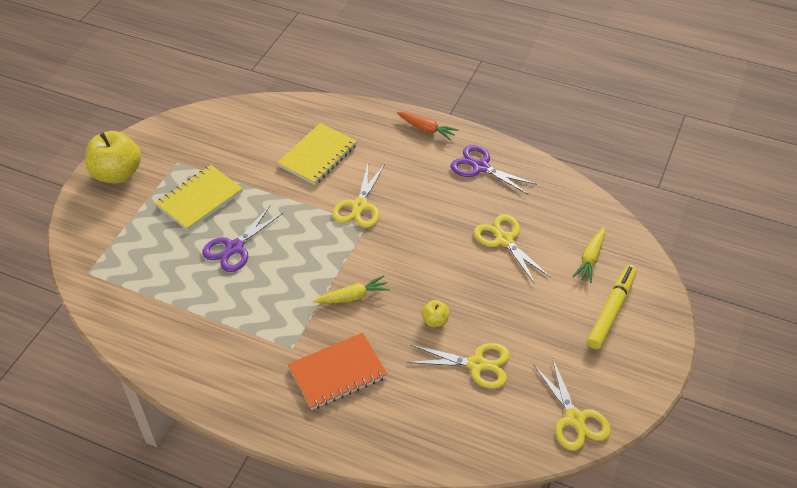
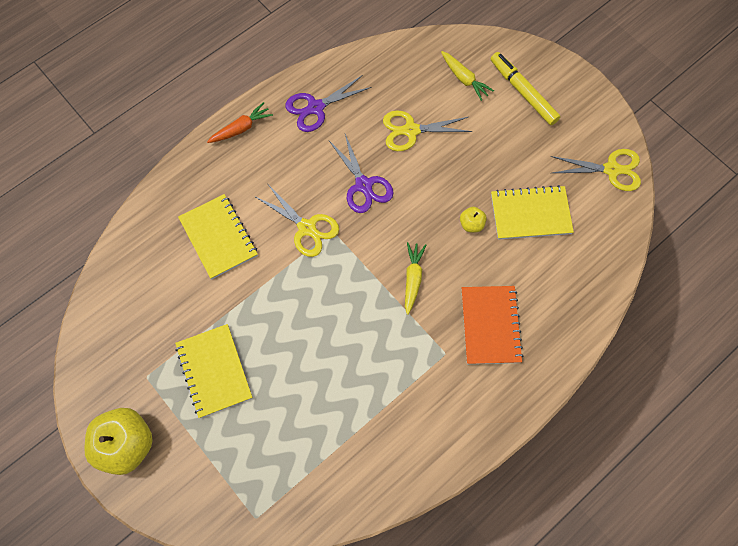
camera: 65 degrees left, 20 degrees up
purple scissors [202,206,284,272] -> purple scissors moved to [329,134,394,213]
yellow scissors [407,343,510,389] -> yellow notebook [491,185,574,240]

